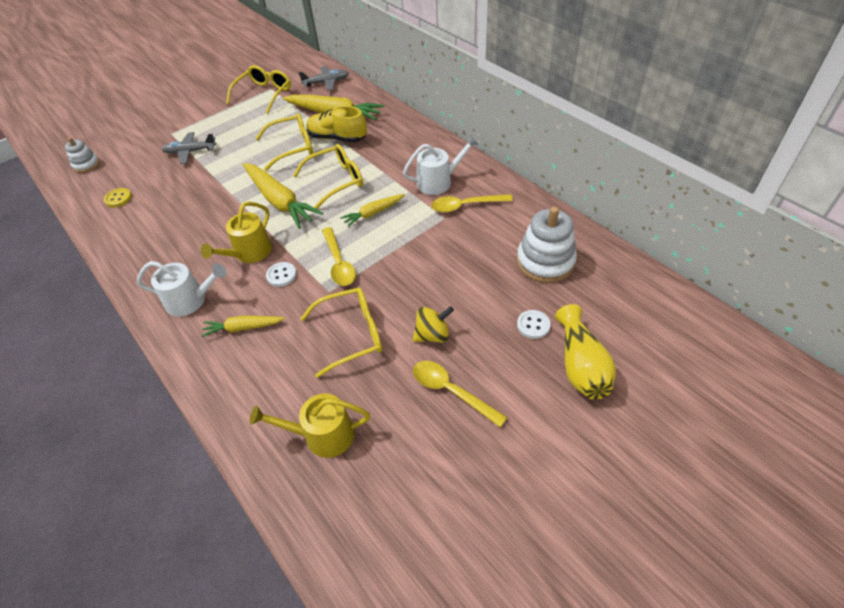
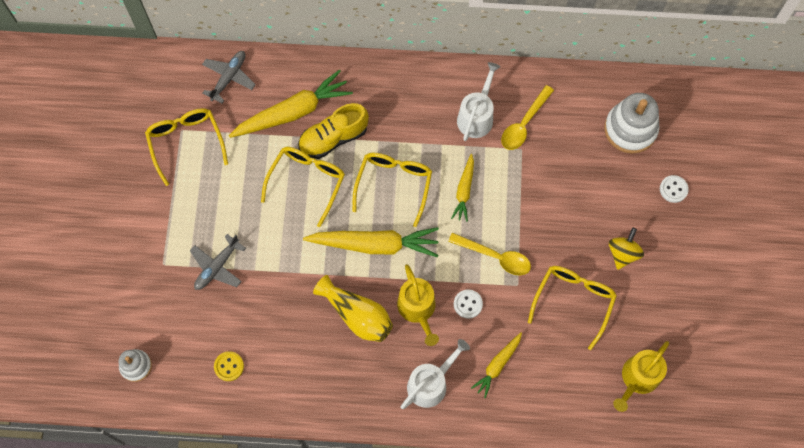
camera: 50 degrees left, 20 degrees up
yellow spoon [413,361,508,427] -> none
yellow vase [555,304,616,400] -> yellow vase moved to [313,275,393,342]

